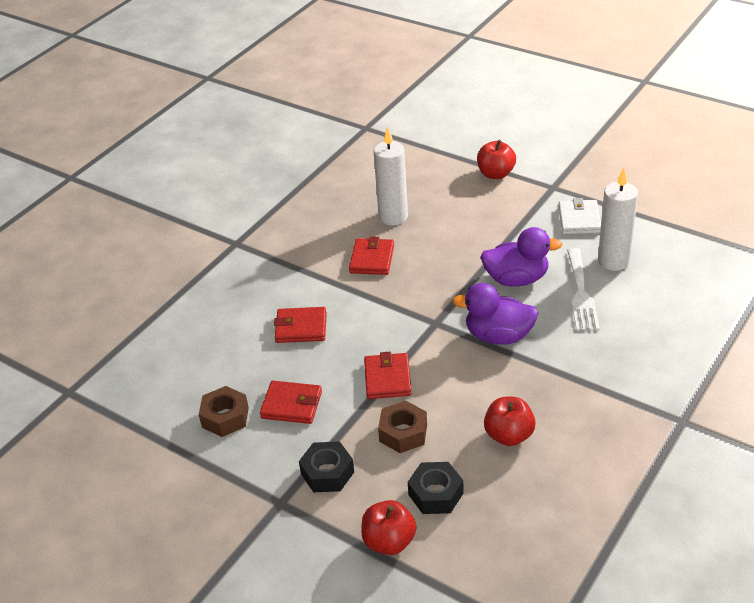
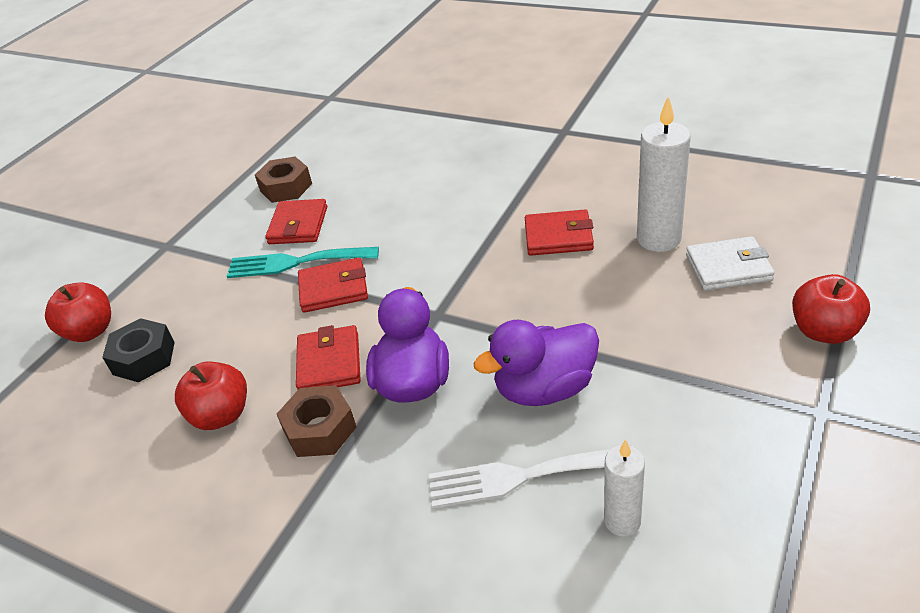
camera: 85 degrees right, 0 degrees up
red wallet [274,307,327,343] -> red wallet moved to [296,325,361,389]
black nut [299,441,354,492] -> none
brown nut [378,401,427,453] -> brown nut moved to [277,385,357,457]
purple duck [481,227,562,286] -> purple duck turned 75 degrees clockwise [473,320,599,406]
white wallet [558,198,601,234] -> white wallet moved to [686,236,775,291]
white candle [598,168,638,271] -> white candle [604,439,645,537], size x0.60
none -> turquoise fork [227,247,379,278]

